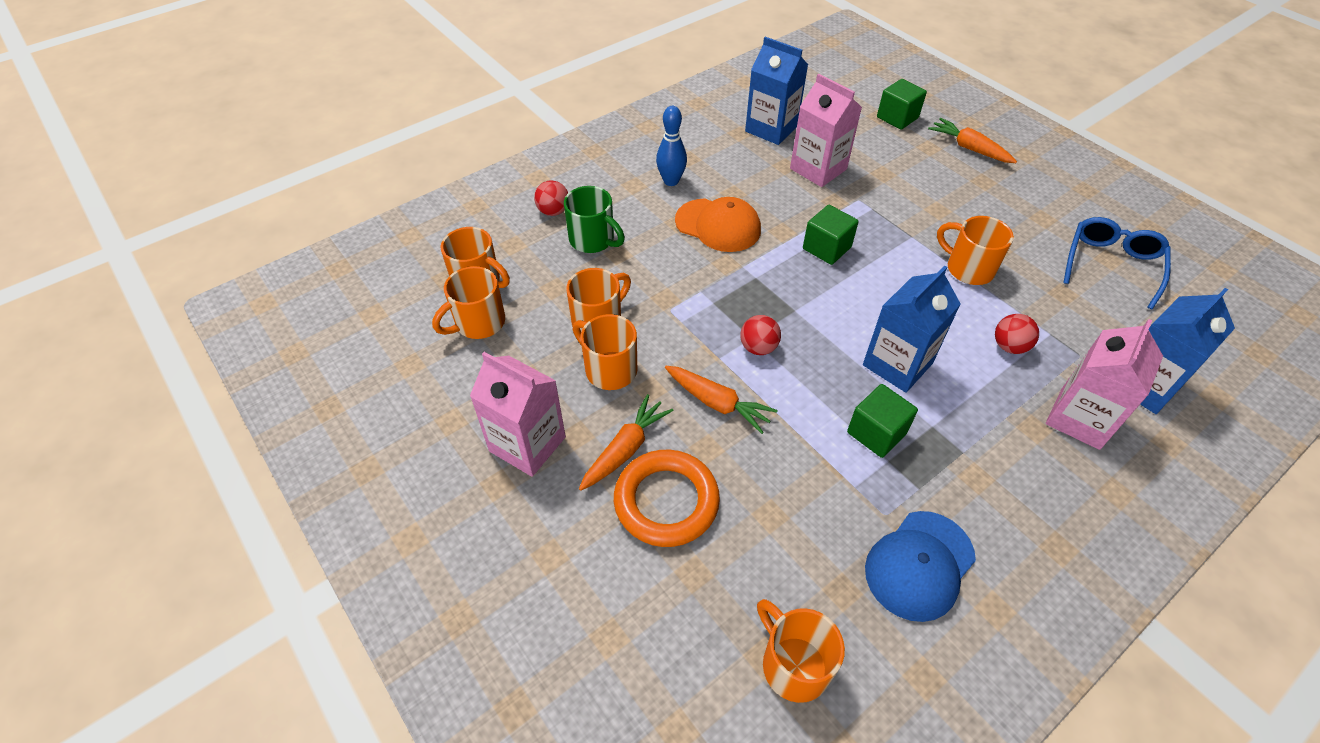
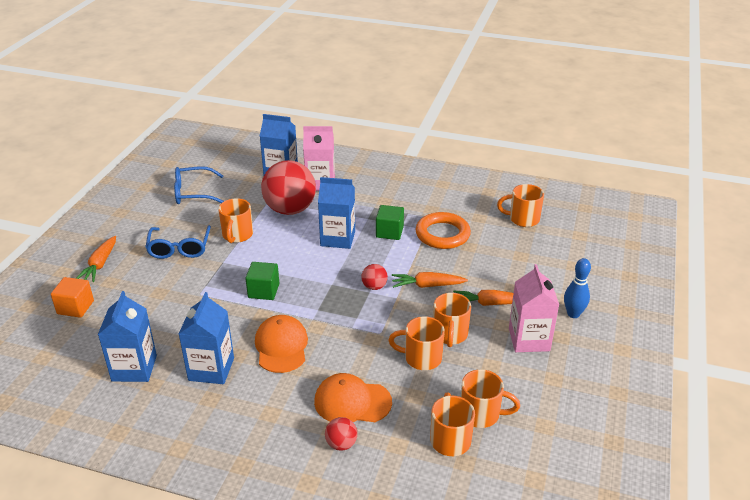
camera: 125 degrees left, 15 degrees down
green mug [564,186,625,253] -> orange cap [314,373,392,422]
orange ring [614,450,720,547] -> orange ring moved to [416,212,471,249]
blue bowling pin [656,106,687,186] -> blue bowling pin moved to [564,258,591,318]
orange carrot [665,366,778,434] -> orange carrot turned 90 degrees counterclockwise [392,272,468,288]
orange mug [757,599,845,703] -> orange mug turned 75 degrees clockwise [497,184,544,227]
pink carton [790,74,862,187] -> none
blue cap [865,511,976,622] -> none
green cube [877,79,927,130] -> orange cube [51,277,94,318]
red ball [995,314,1039,354] -> red ball [261,160,316,215], size x2.32
none -> blue glasses [145,225,211,259]
none -> blue carton [179,292,234,384]

